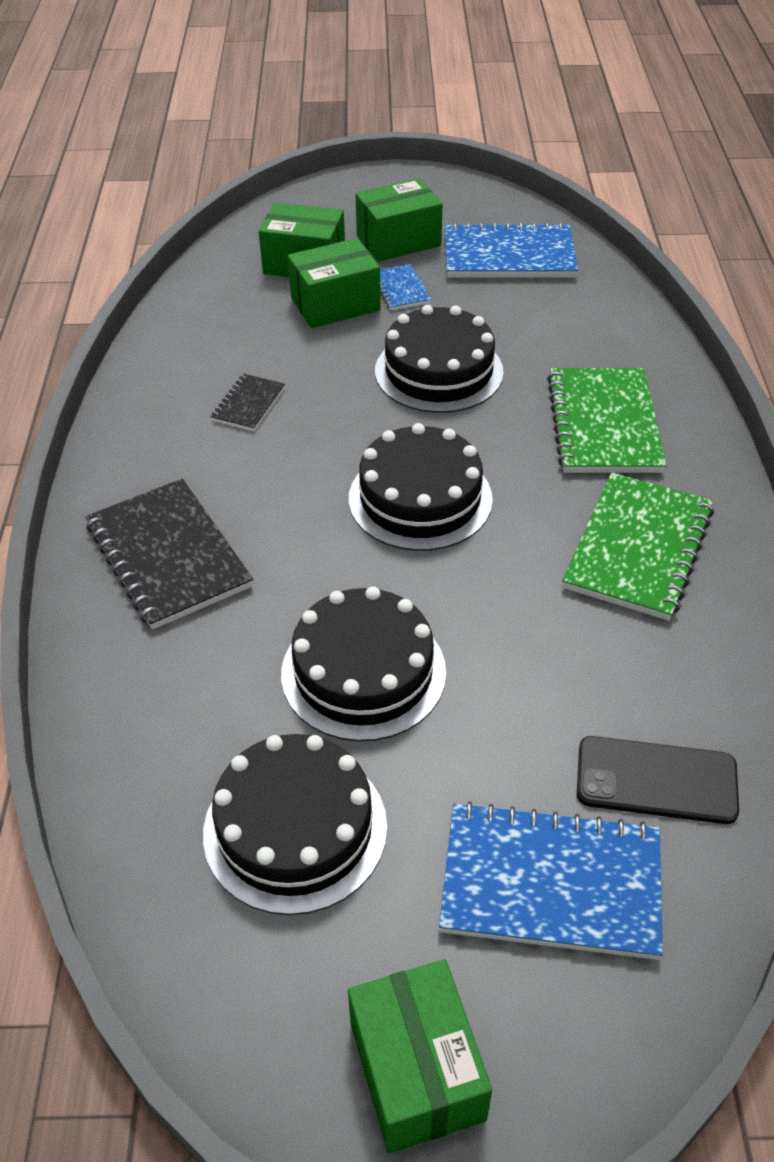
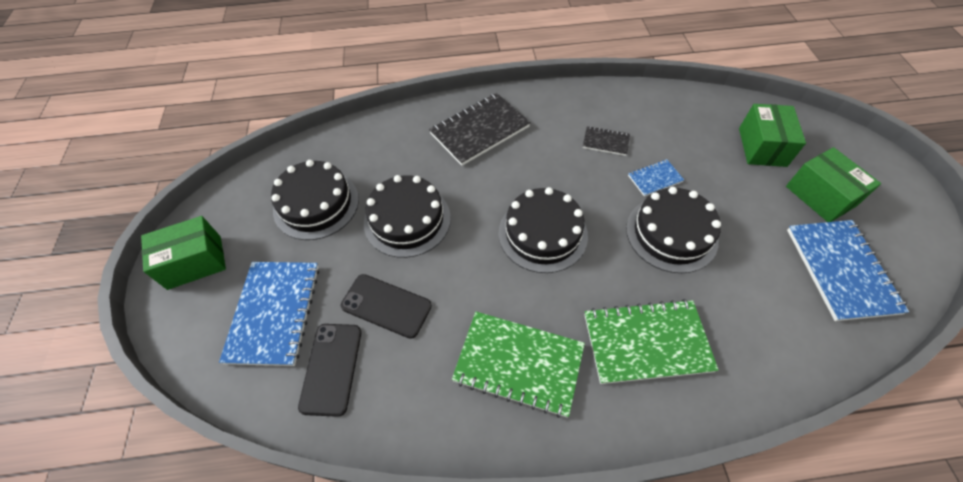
camera: 85 degrees right, 10 degrees up
green box [288,238,381,328] -> none
blue notebook [380,264,431,310] -> blue notebook moved to [628,159,684,196]
none -> black phone [341,274,432,339]

